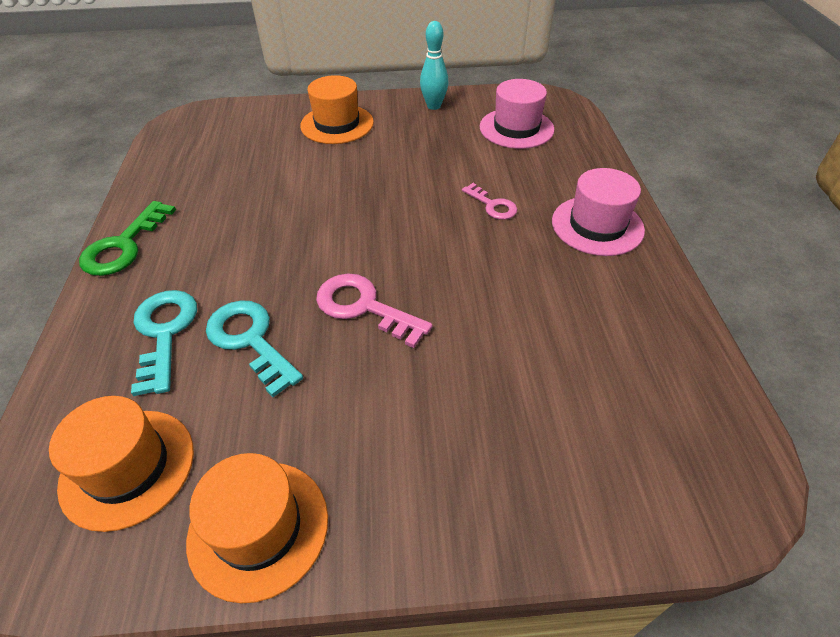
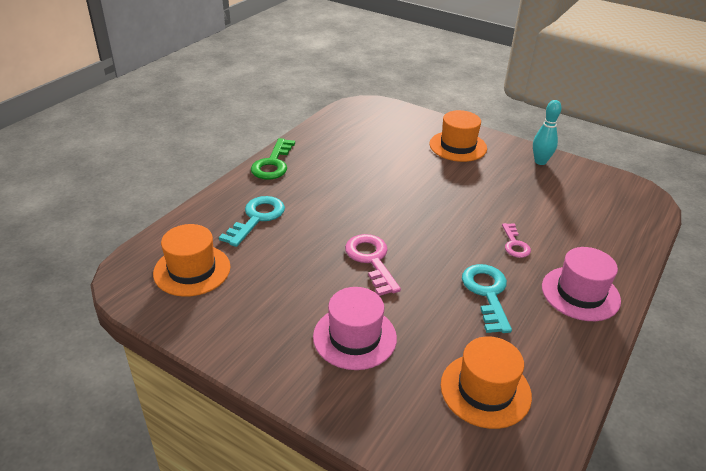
camera: 35 degrees right, 10 degrees down
green key [79,201,176,276] -> green key turned 45 degrees counterclockwise [251,138,295,179]
orange hat [186,453,328,604] -> orange hat moved to [441,336,532,429]
turquoise key [206,300,303,397] -> turquoise key moved to [462,264,512,333]
pink hat [480,79,554,149] -> pink hat moved to [313,287,397,370]

